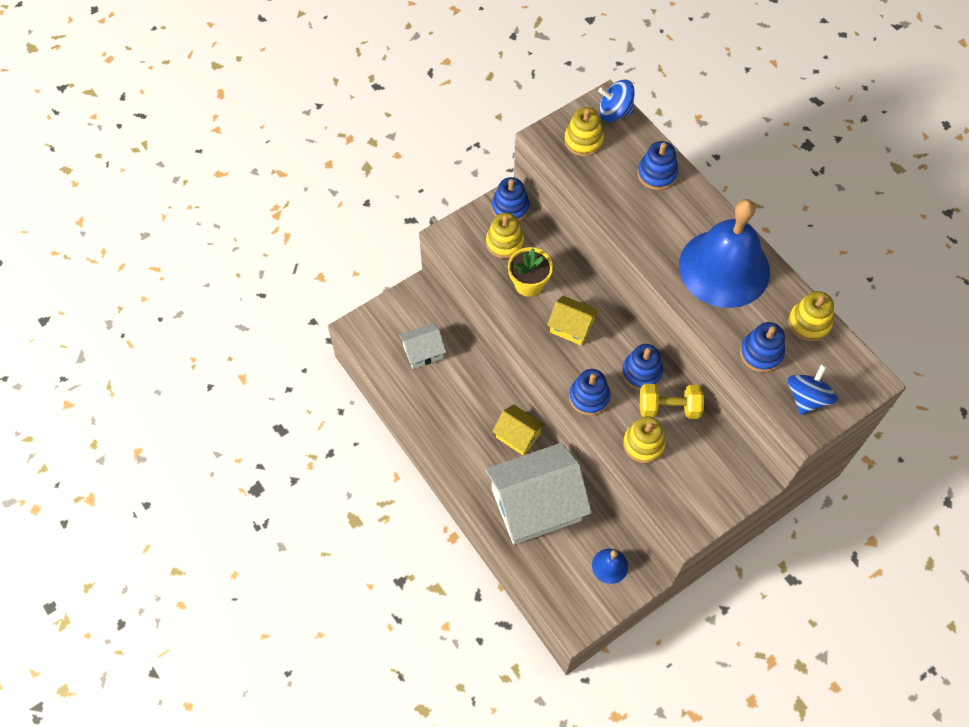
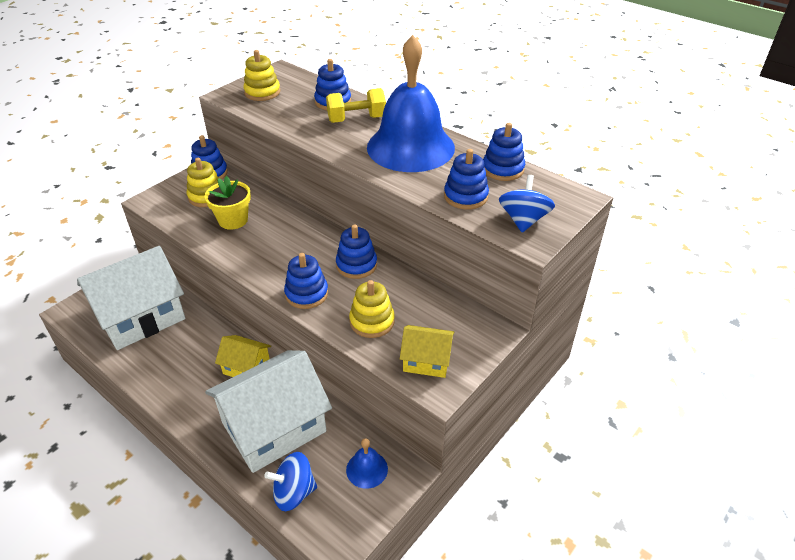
camera: 15 degrees left, 20 degrees down
white house [399,323,446,369] -> white house [77,246,185,350], size x2.06
yellow house [547,296,599,346] -> yellow house moved to [400,325,455,378]
blue spinning top [598,80,635,122] -> blue spinning top moved to [264,452,317,511]
yellow dumbbell [640,384,704,419] -> yellow dumbbell moved to [326,88,386,123]
yellow stacking toy [788,291,834,341] -> blue stacking toy [483,123,525,181]

